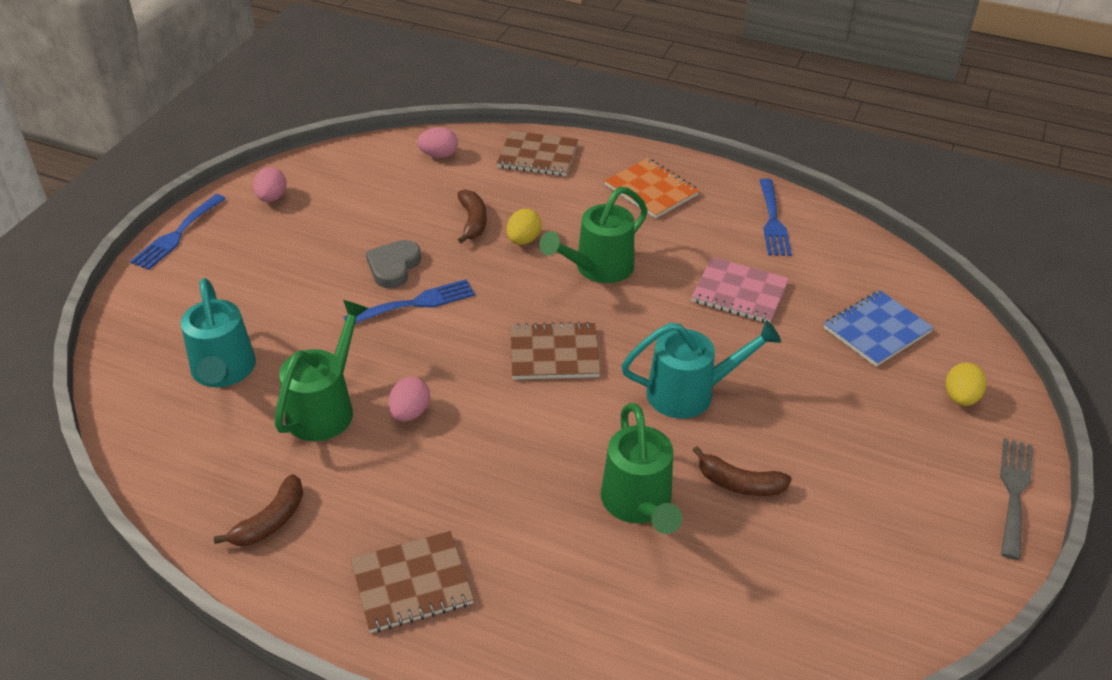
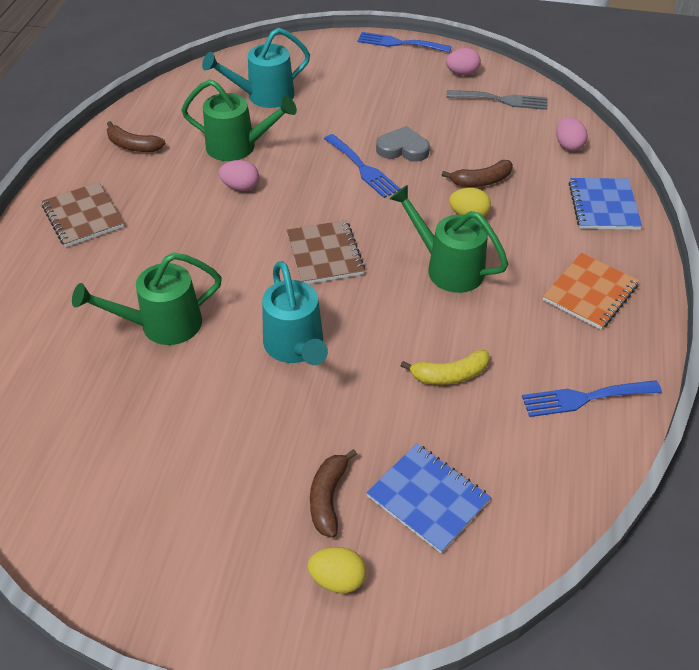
camera: 80 degrees right, 5 degrees up
brown notebook [497,130,578,176] -> blue notebook [568,178,642,230]
pink notebook [691,257,789,323] -> yellow banana [401,350,489,385]
brown banana [693,446,792,496] -> brown banana moved to [310,449,357,537]
grey fork [1000,438,1033,560] -> grey fork moved to [446,90,547,110]

